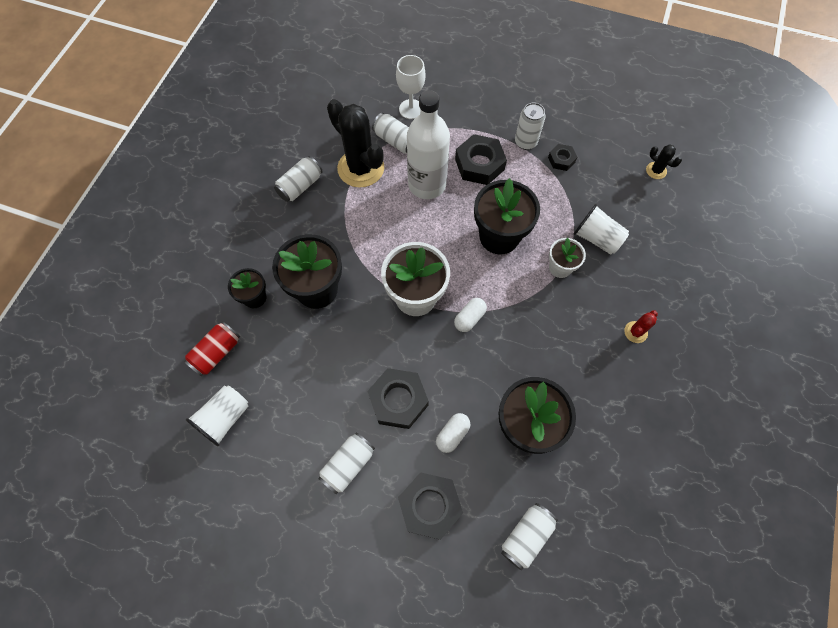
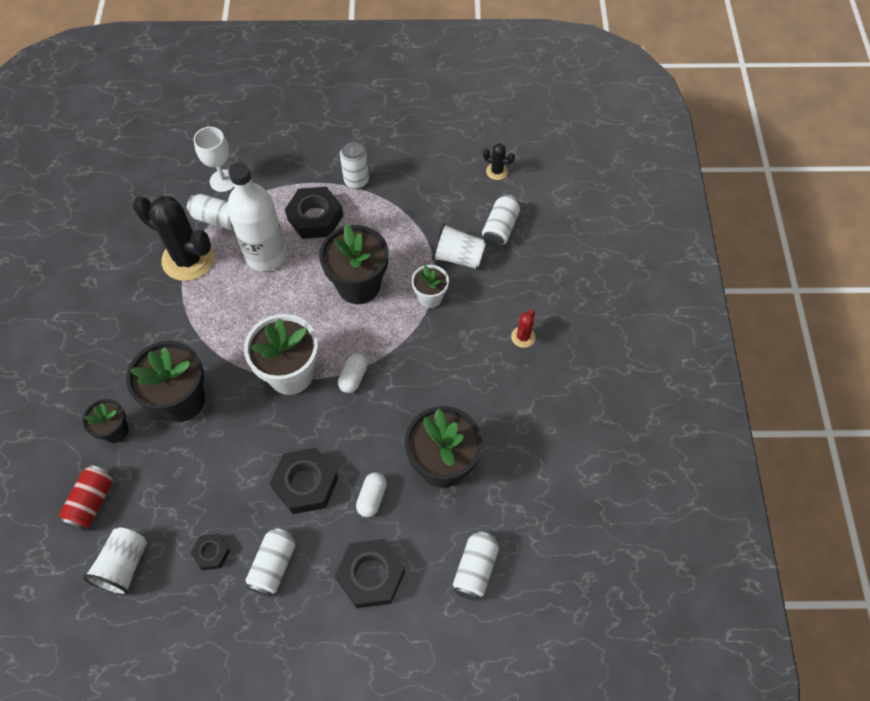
camera: 20 degrees left, 5 degrees down
white can [274,156,323,202] -> white can moved to [482,194,520,247]
black nut [548,144,577,171] -> black nut moved to [191,534,230,570]

